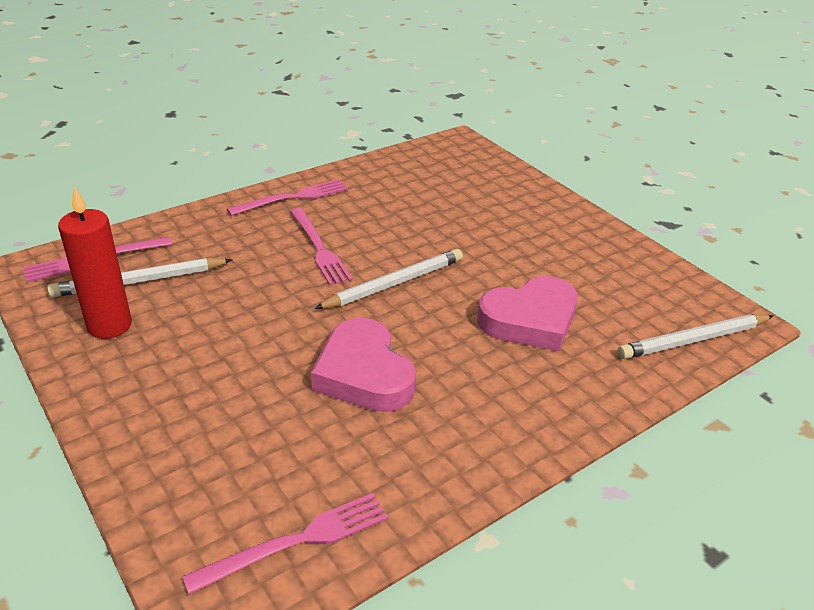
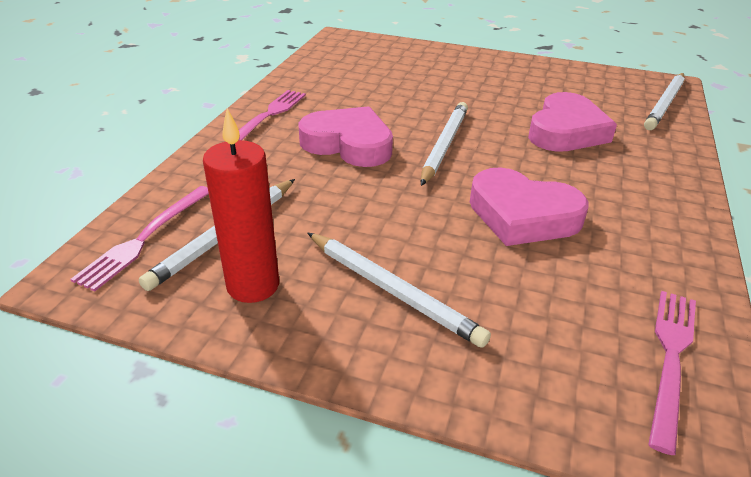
camera: 35 degrees left, 0 degrees up
pink fork [290,208,352,285] -> pink heart [299,106,393,167]
none -> white pencil [308,233,491,348]

